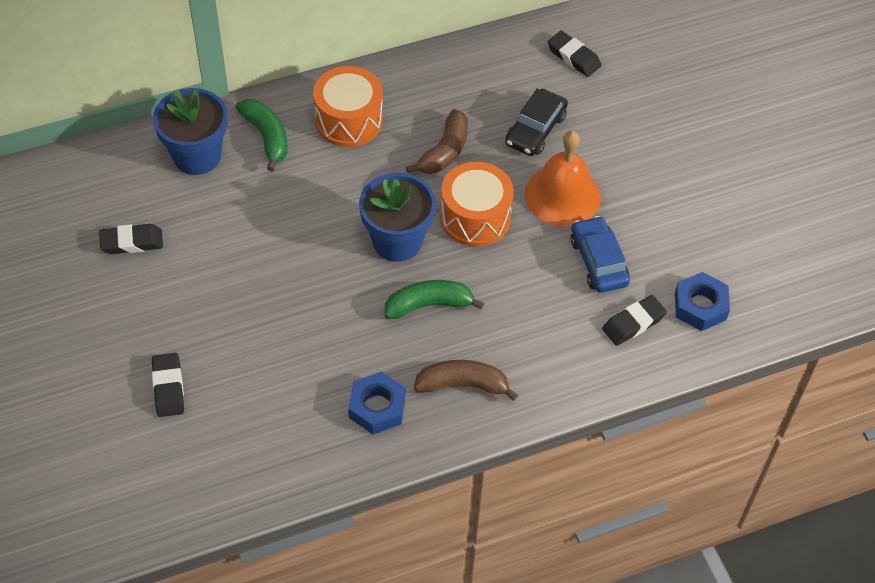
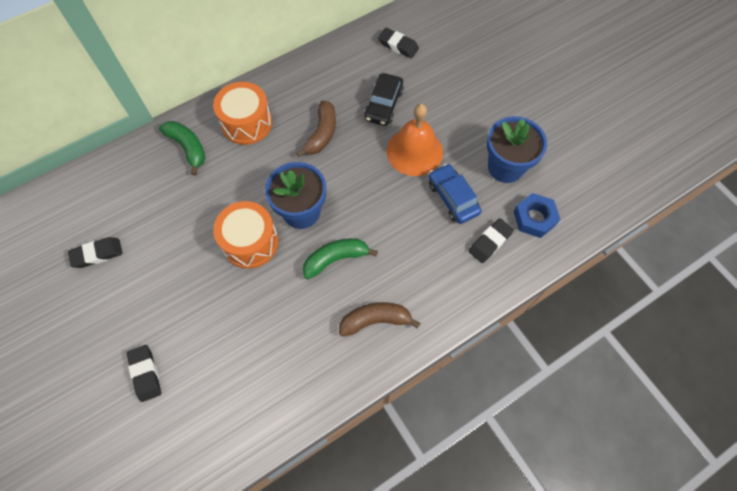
camera: 10 degrees left, 10 degrees up
blue flower pot [153,88,228,175] -> blue flower pot moved to [487,116,547,183]
blue nut [348,371,406,434] -> none
orange drum [440,162,514,247] -> orange drum moved to [213,201,279,269]

